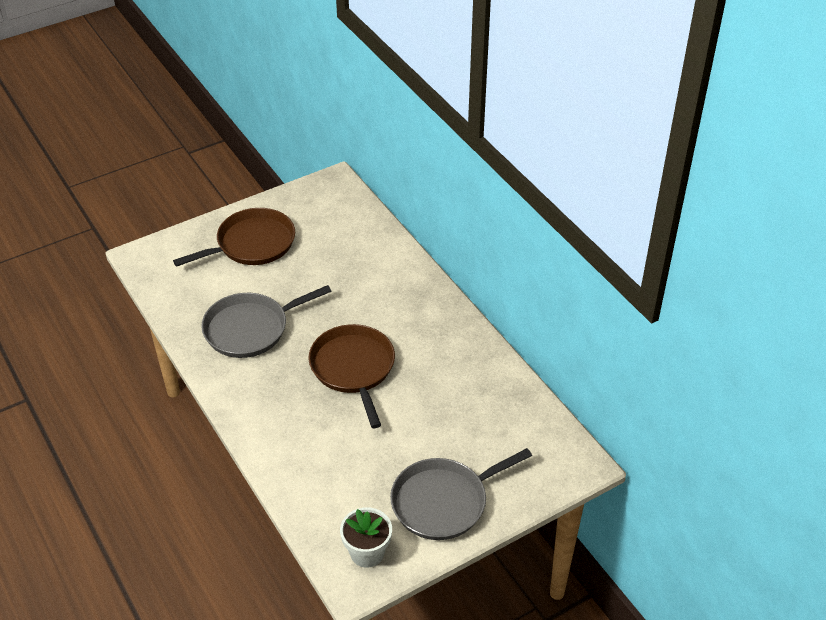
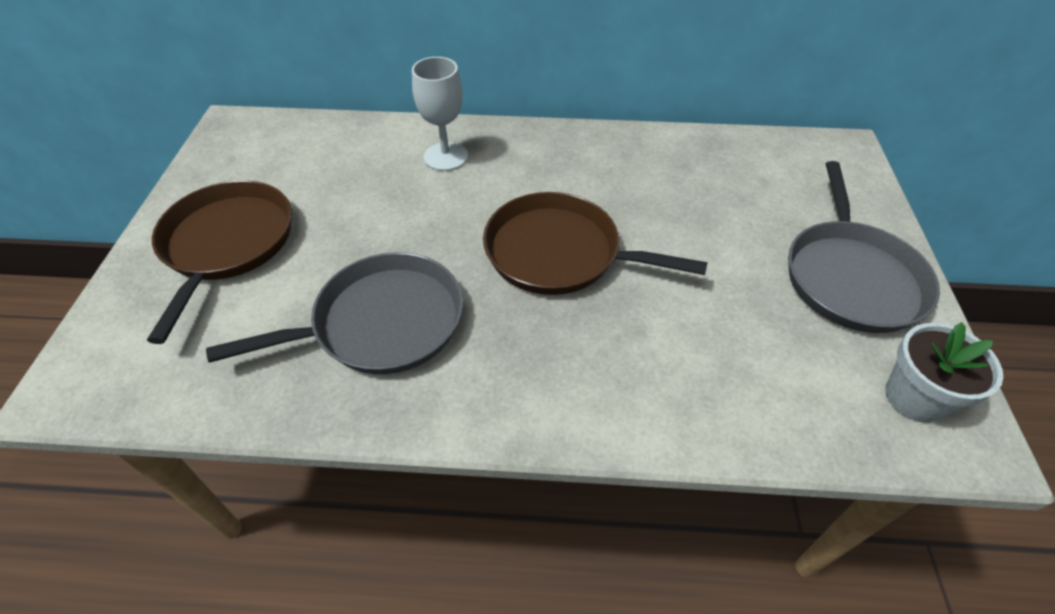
camera: 55 degrees left, 5 degrees up
grey pan [201,285,331,358] -> grey pan turned 120 degrees counterclockwise [206,252,463,374]
none -> white goblet [412,57,468,171]

